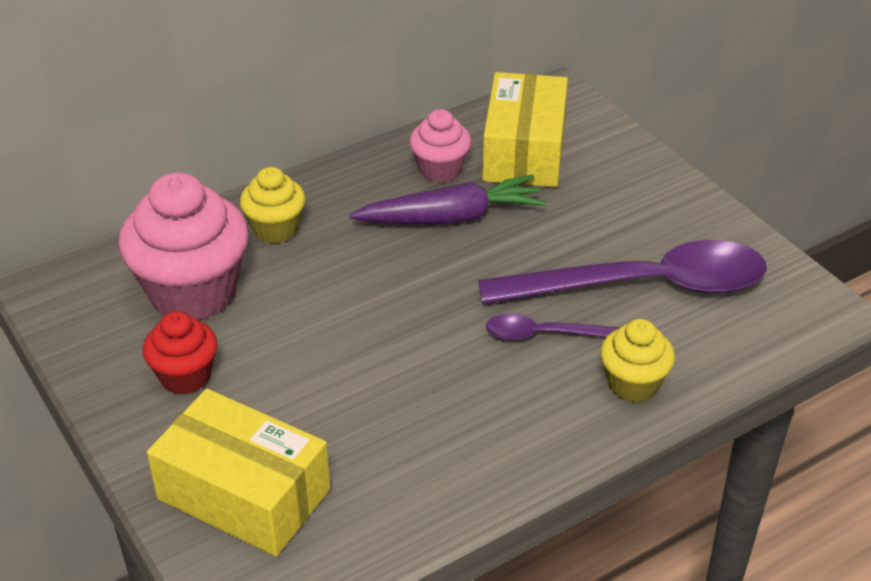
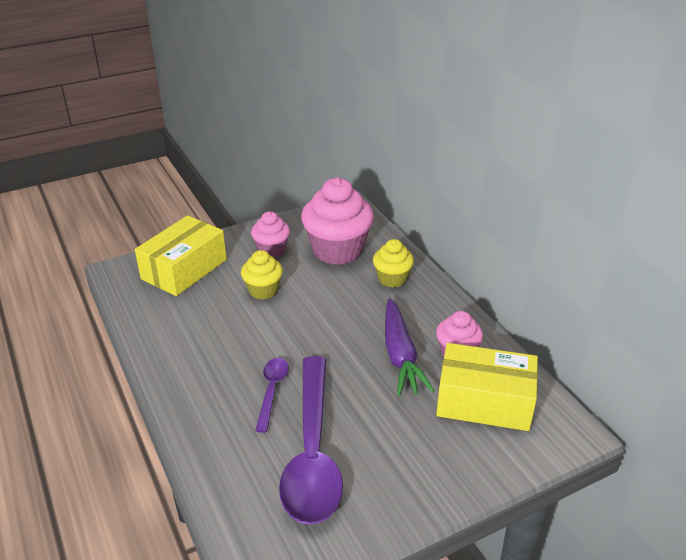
camera: 95 degrees right, 5 degrees down
red cupcake [143,311,217,395] -> pink cupcake [251,211,290,257]
yellow cupcake [600,319,675,403] -> yellow cupcake moved to [241,250,283,299]

